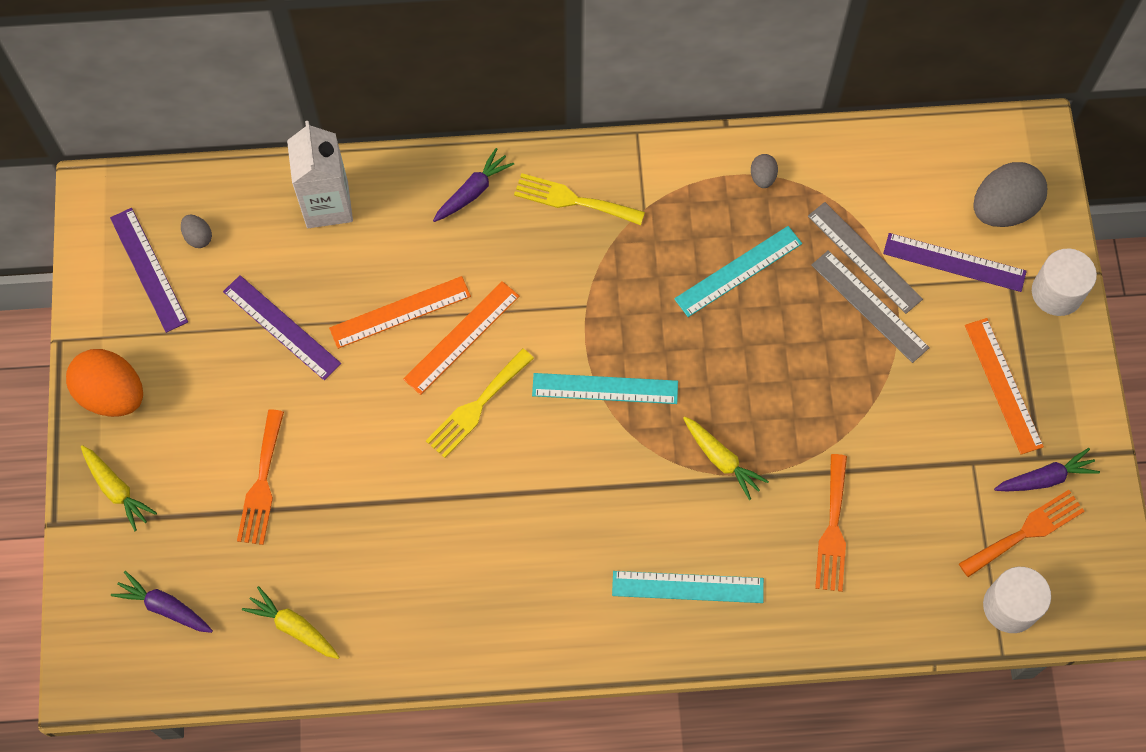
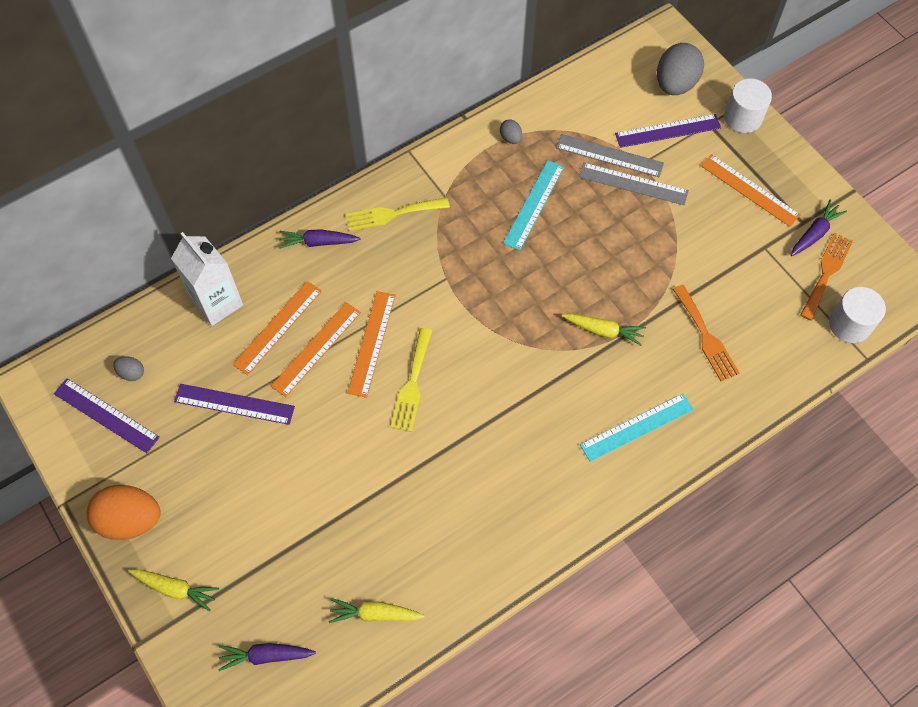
camera: 30 degrees left, 5 degrees down
orange fork [237,409,284,545] -> none
purple carrot [433,148,514,222] -> purple carrot turned 105 degrees counterclockwise [279,229,360,249]
turquoise ruler [532,373,678,404] -> none
none -> orange ruler [233,281,322,375]

